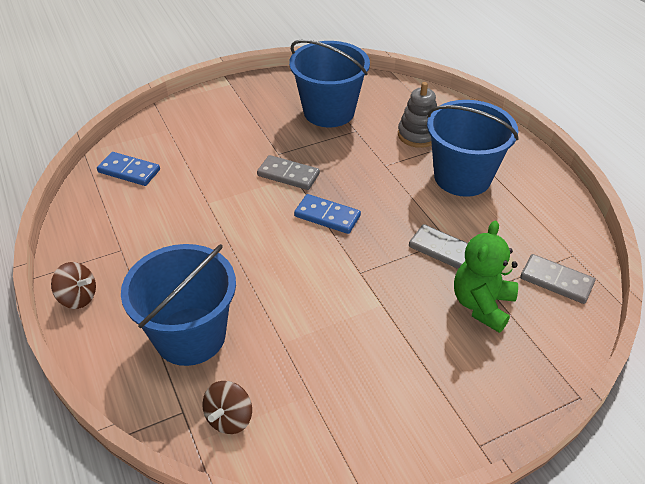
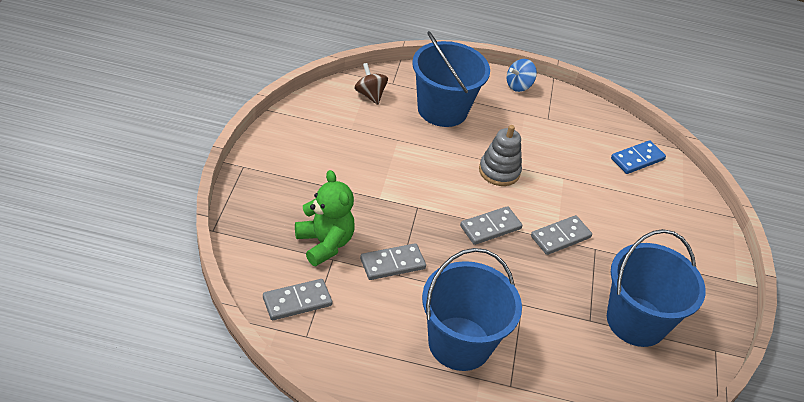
camera: 120 degrees right, 0 degrees up
brown spinning top [51,262,96,309] -> blue spinning top [507,59,537,92]
blue domino [294,194,361,234] -> grey domino [460,206,522,245]
grey stacking toy [398,82,437,148] -> grey stacking toy moved to [479,125,522,186]

